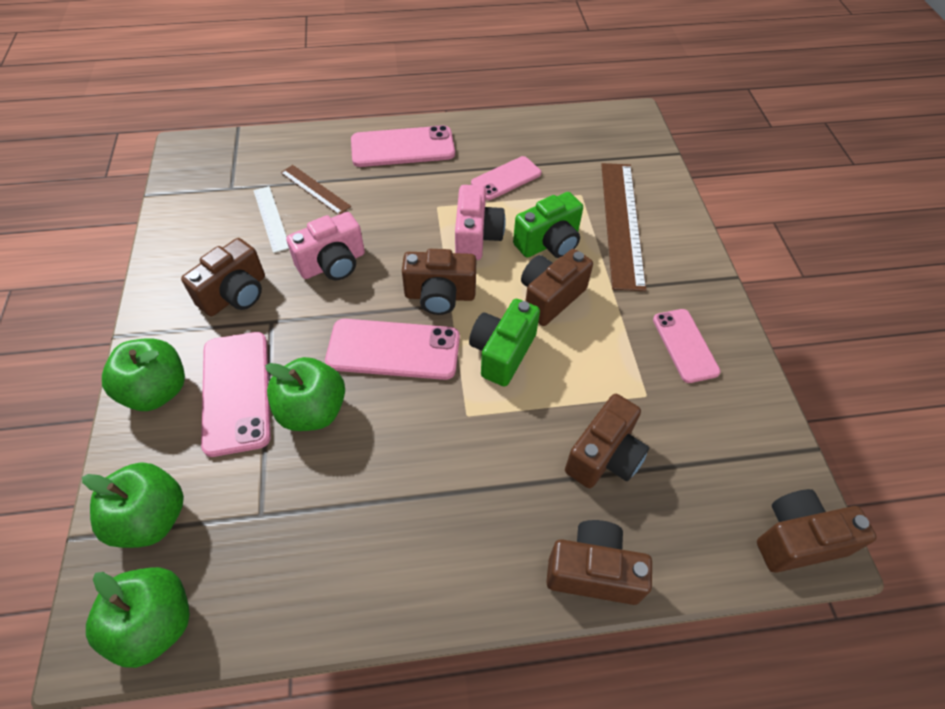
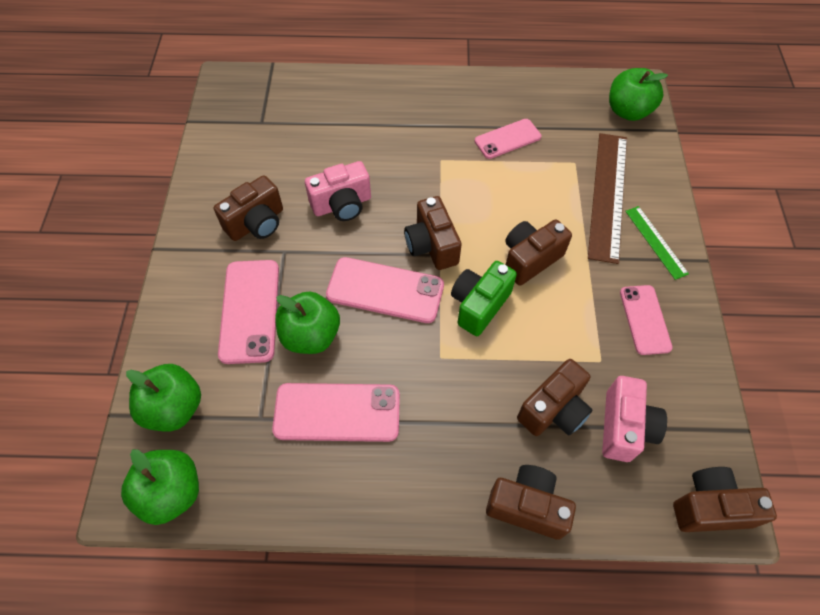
camera: 10 degrees right, 5 degrees up
green apple [102,338,185,411] -> green apple moved to [609,68,668,121]
white ruler [253,186,289,253] -> none
brown ruler [281,165,351,215] -> none
pink phone [351,125,455,167] -> pink phone moved to [272,383,400,442]
brown camera [402,249,476,315] -> brown camera turned 60 degrees clockwise [404,196,462,270]
pink camera [455,185,506,260] -> pink camera moved to [602,376,667,462]
green camera [513,192,583,258] -> none
none -> green ruler [625,206,689,280]

